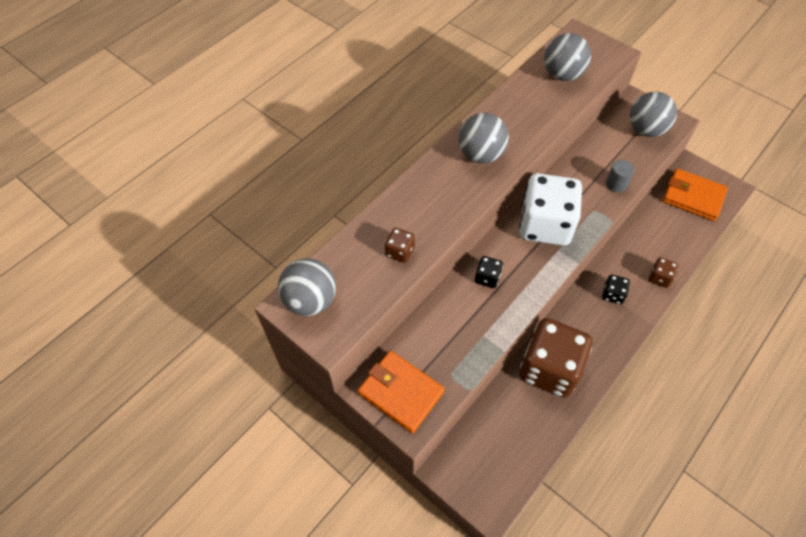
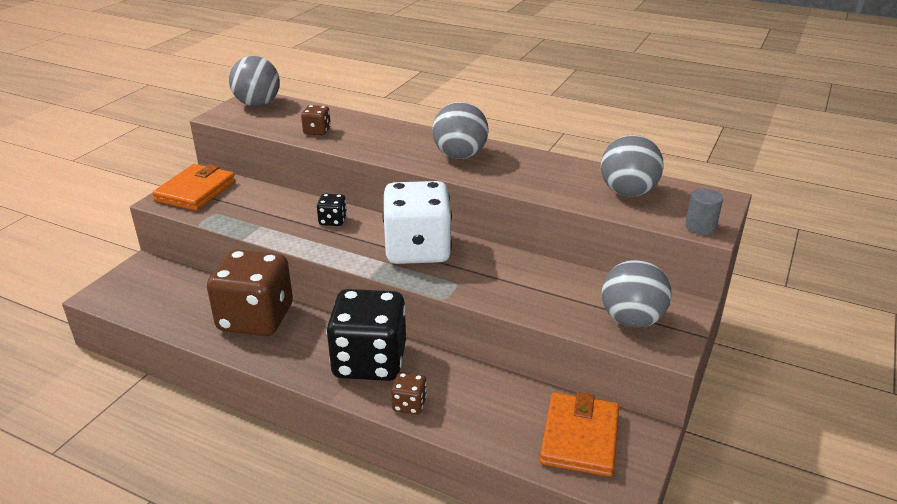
camera: 75 degrees right, 25 degrees down
black dice [602,274,630,304] -> black dice [326,289,406,381], size x2.38
grey cylinder [606,160,635,192] -> grey cylinder moved to [685,189,723,235]

